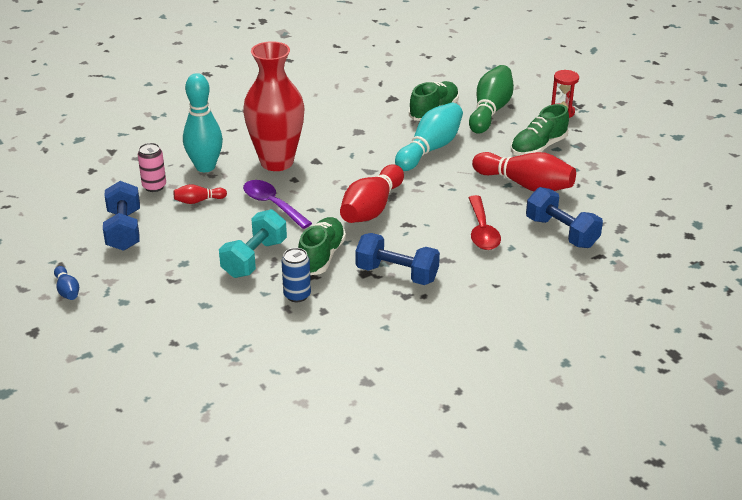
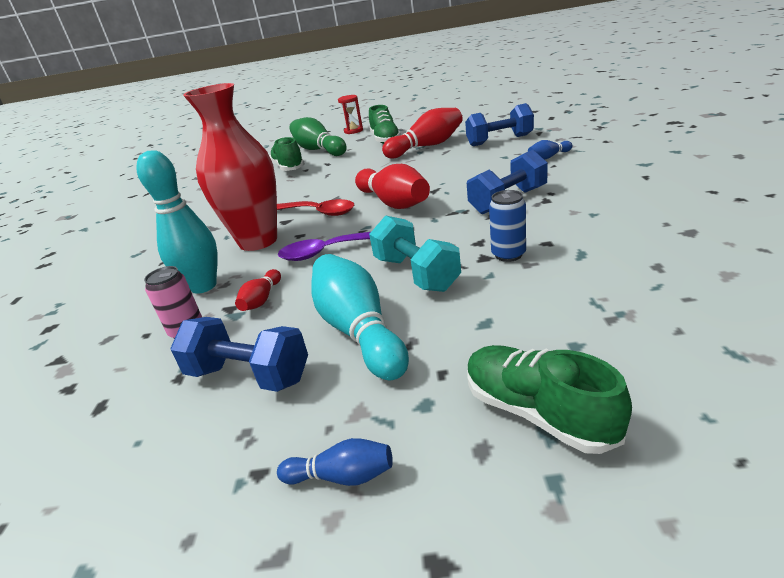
camera: 55 degrees left, 5 degrees down
green shoe [298,217,346,275] -> green shoe moved to [467,345,632,454]
turquoise bowling pin [395,103,463,171] -> turquoise bowling pin moved to [311,254,409,380]
red spoon [468,195,501,250] -> red spoon moved to [277,199,354,216]
none -> blue bowling pin [528,140,573,160]

